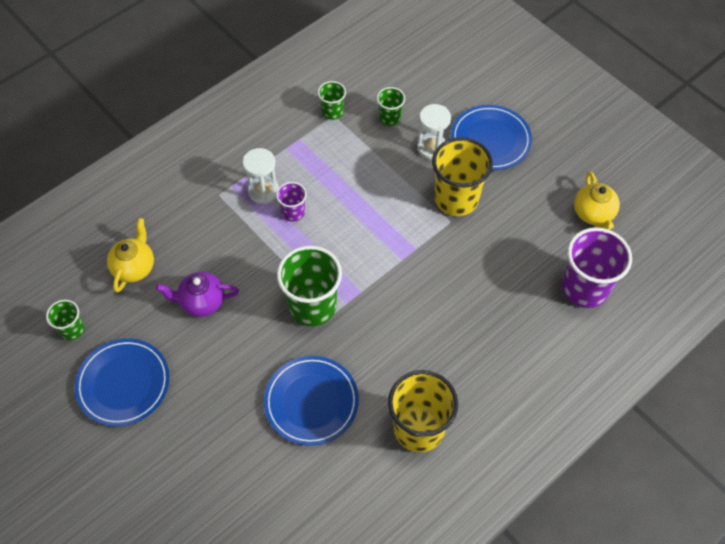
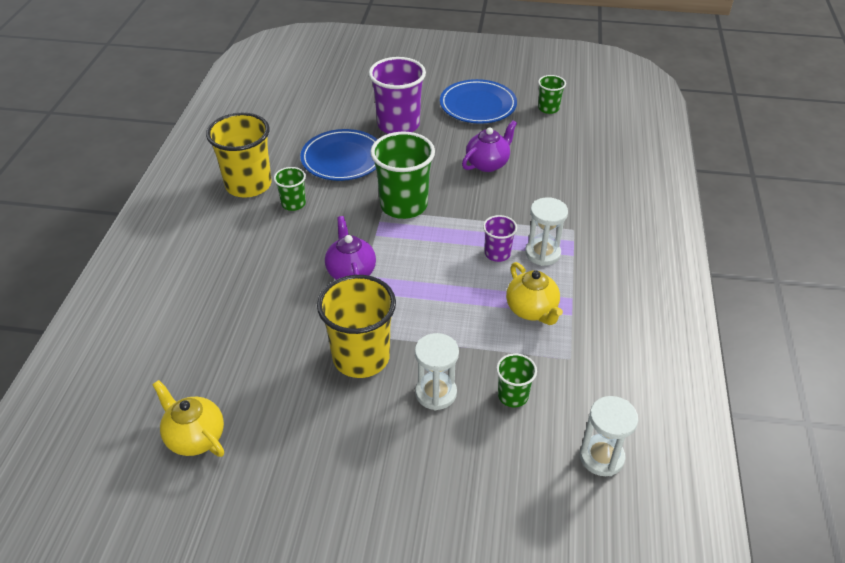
camera: 140 degrees right, 15 degrees down
yellow teapot [107,218,154,293] -> yellow teapot moved to [506,262,563,325]
green cup [318,81,346,120] -> green cup moved to [274,167,306,211]
blue plate [451,105,532,170] -> none
purple cup [562,227,632,308] -> purple cup moved to [369,57,426,134]
none -> purple teapot [325,216,376,280]
none -> white hourglass [580,396,638,476]

